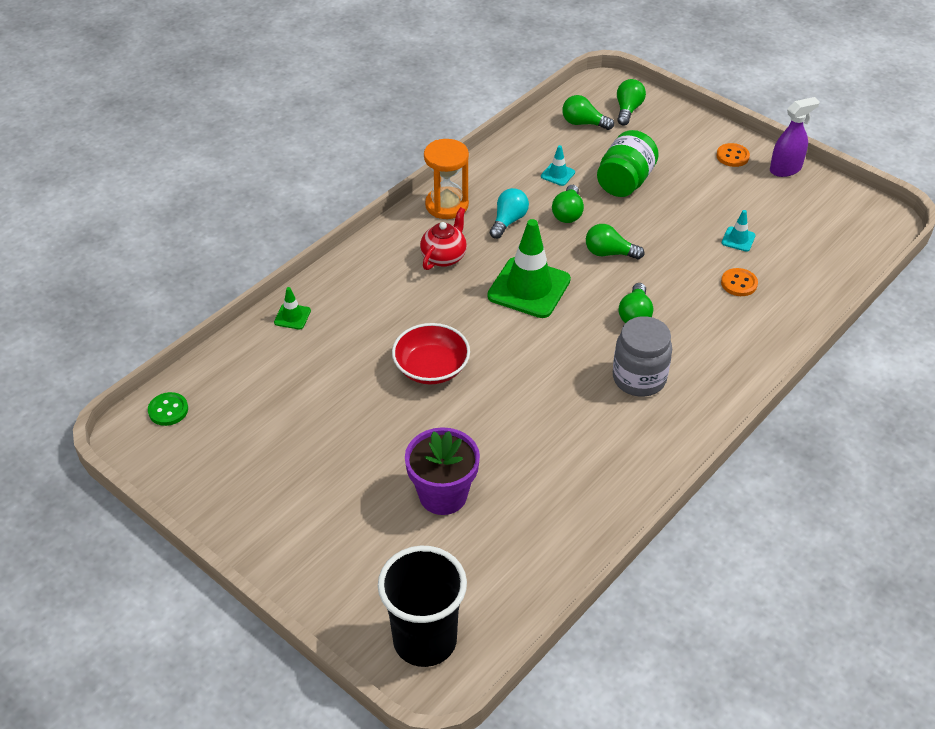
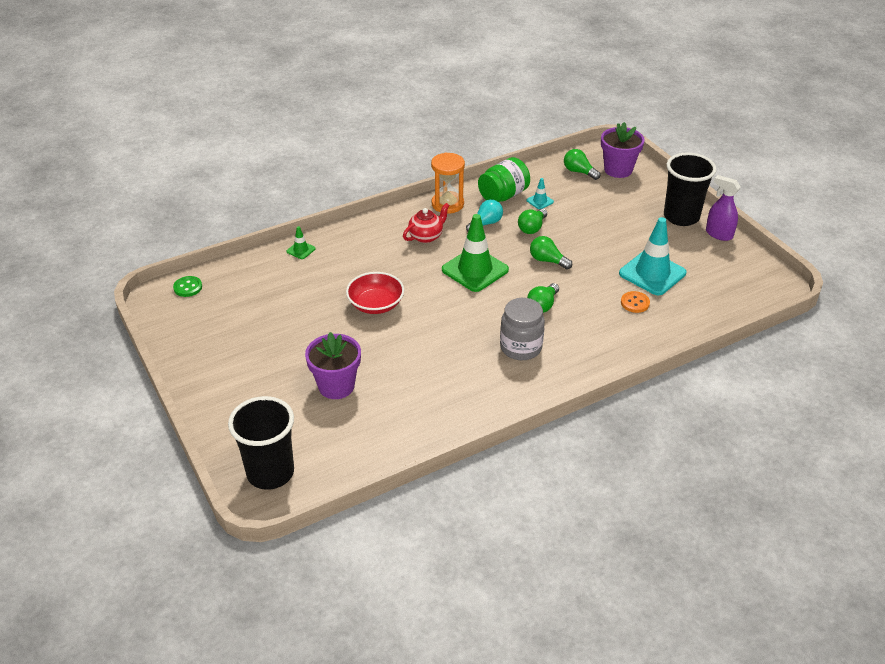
camera: 20 degrees right, 5 degrees down
green jar [597,130,659,197] -> green jar moved to [478,157,530,202]
green light bulb [617,79,646,125] -> purple flower pot [601,122,645,178]
orange button [716,143,750,167] -> black cup [664,153,717,226]
turquoise traffic cone [722,210,756,252] -> turquoise traffic cone [619,217,686,295], size x2.26
purple spray bottle [770,97,820,177] -> purple spray bottle turned 135 degrees counterclockwise [706,175,741,241]

